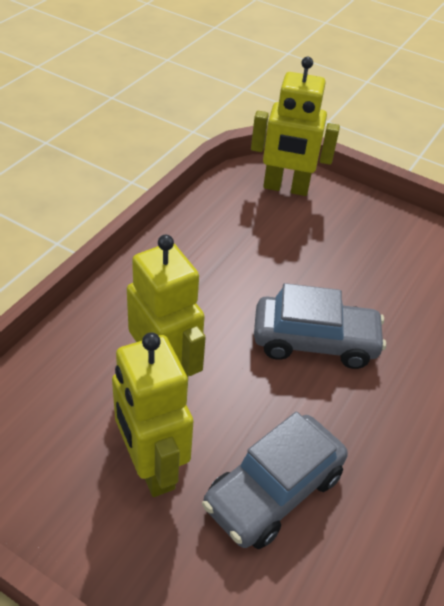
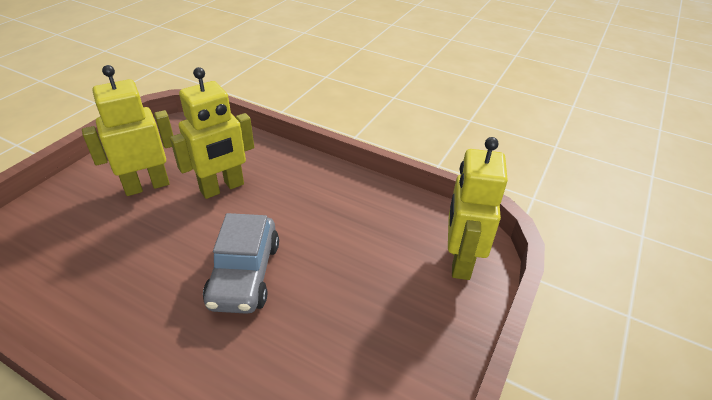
camera: 90 degrees right, 5 degrees down
grey car [202,412,348,549] -> none

